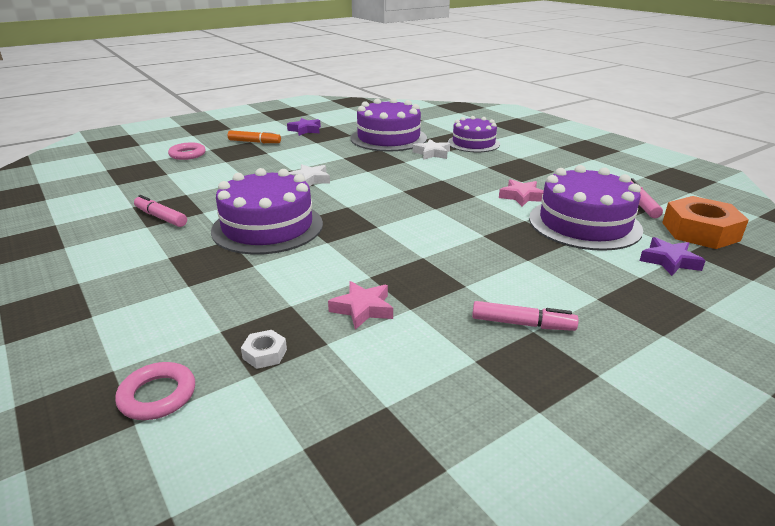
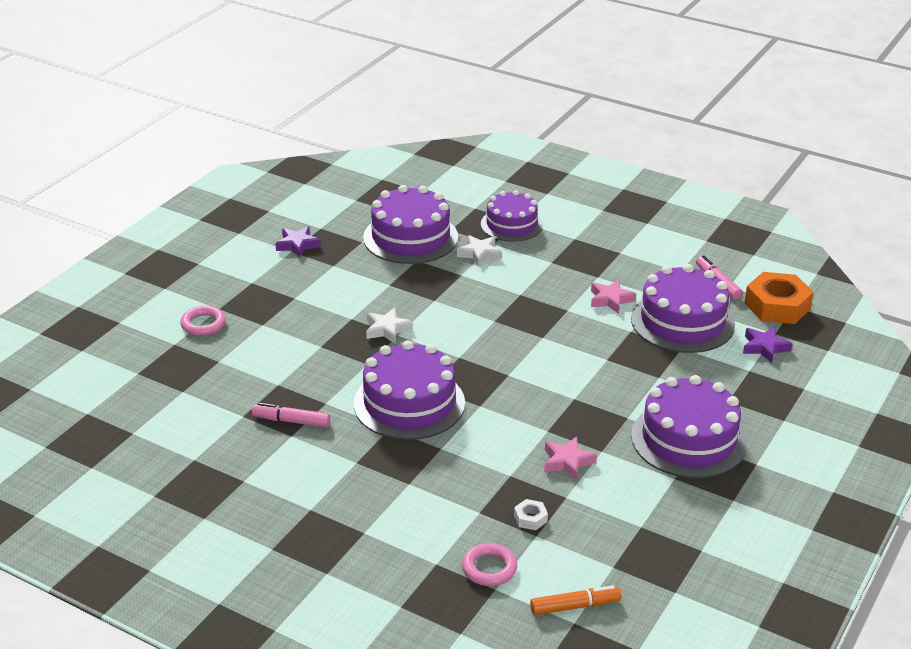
camera: 25 degrees left, 5 degrees up
orange marker [228,130,281,143] -> orange marker moved to [530,585,621,615]
pink marker [472,301,579,331] -> purple cake [631,375,747,478]

